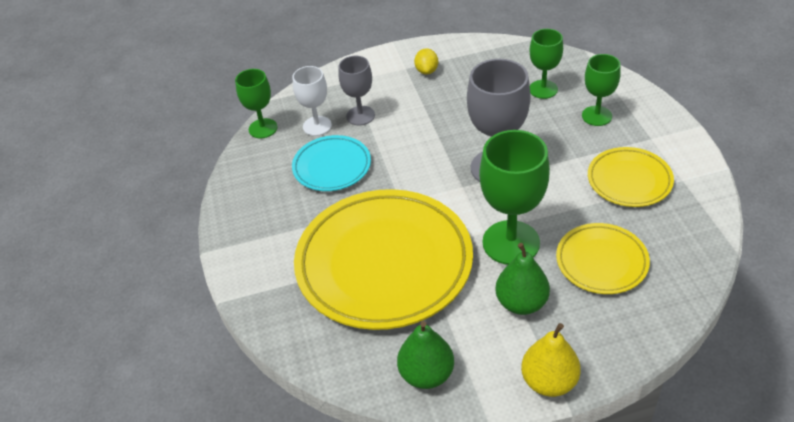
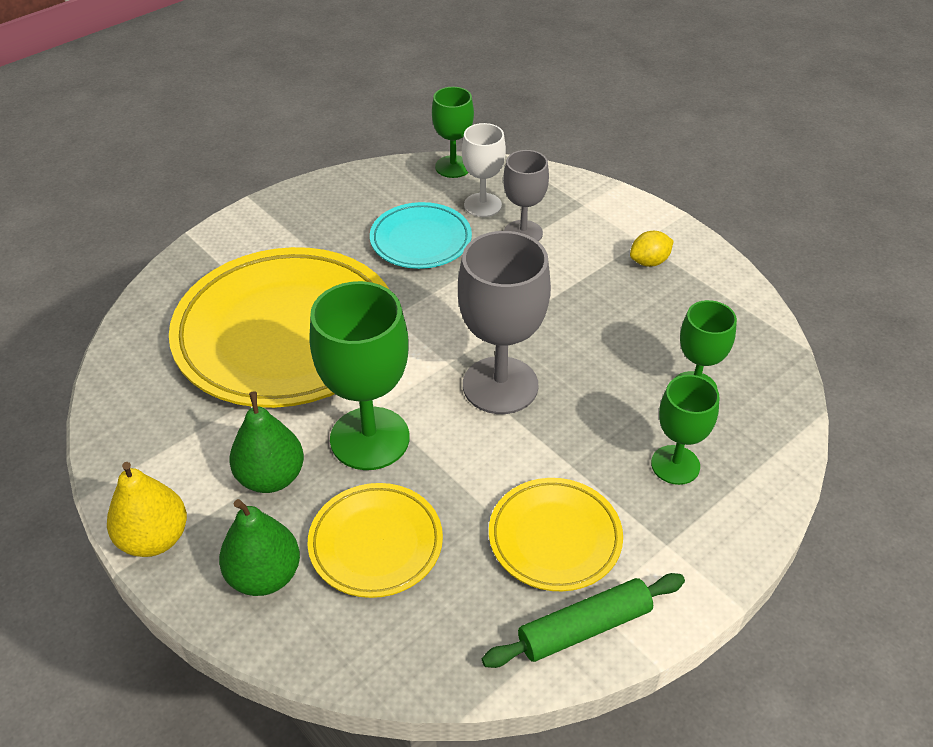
camera: 60 degrees right, 0 degrees up
green pear [397,321,454,389] -> green pear moved to [219,499,300,596]
none -> green rolling pin [482,573,685,668]

